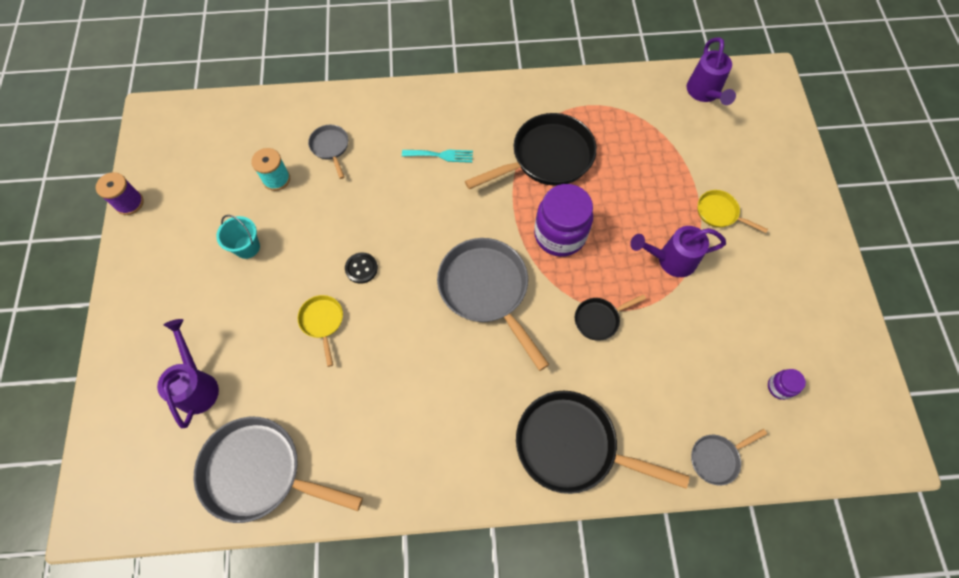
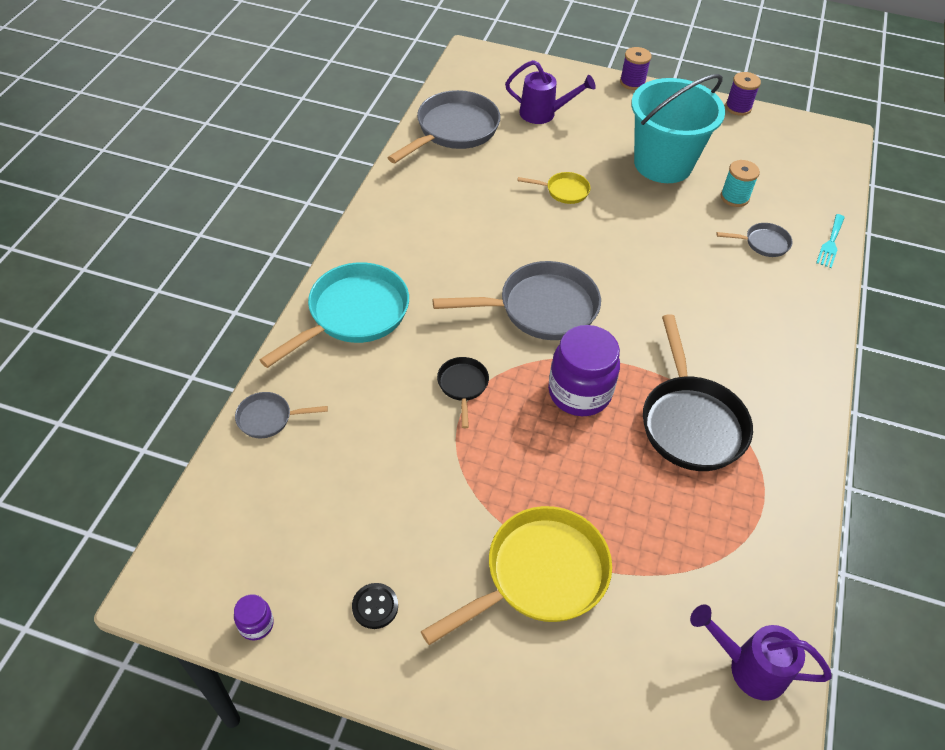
camera: 110 degrees right, 15 degrees down
turquoise bucket [216,215,260,259] -> turquoise bucket [631,74,725,183], size x2.39
black button [345,252,378,284] -> black button moved to [352,583,398,629]
turquoise fork [402,149,473,163] -> turquoise fork moved to [816,214,845,268]
black pan [516,391,689,494] -> turquoise pan [260,262,409,368]
purple watering can [630,226,726,277] -> none
grey pan [691,429,767,486] -> grey pan turned 90 degrees counterclockwise [235,392,328,438]
yellow pan [698,190,768,233] -> yellow pan [421,506,612,645], size x2.04
purple jar [768,369,806,400] -> purple jar moved to [234,594,274,641]
none -> purple spool [620,47,651,90]

